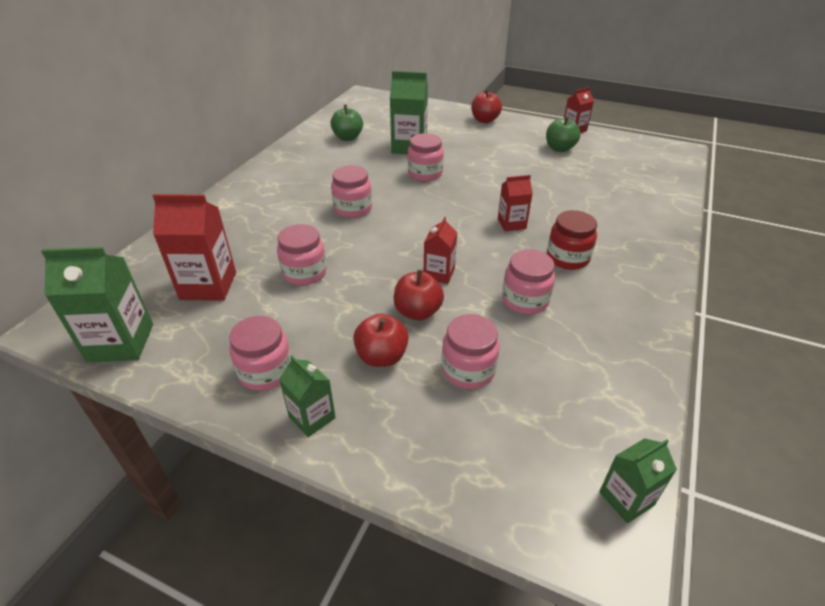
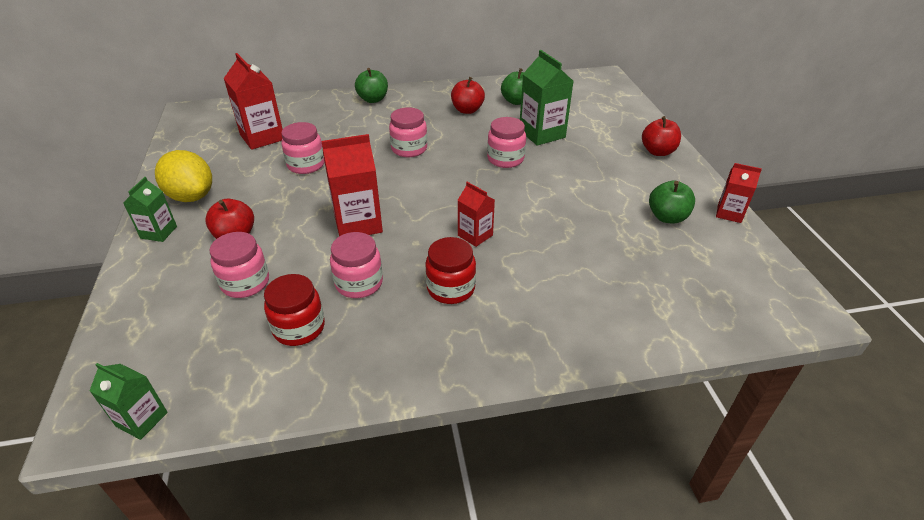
camera: 55 degrees right, 0 degrees up
green carton [41,247,153,363] -> none
pink jar [229,316,291,391] -> yellow lemon [155,150,212,202]
red apple [394,270,444,320] -> red apple moved to [451,77,485,114]
red carton [424,217,457,284] -> red carton [321,134,383,236], size x1.70
none -> red jar [264,274,325,346]
none -> green apple [355,68,388,103]

